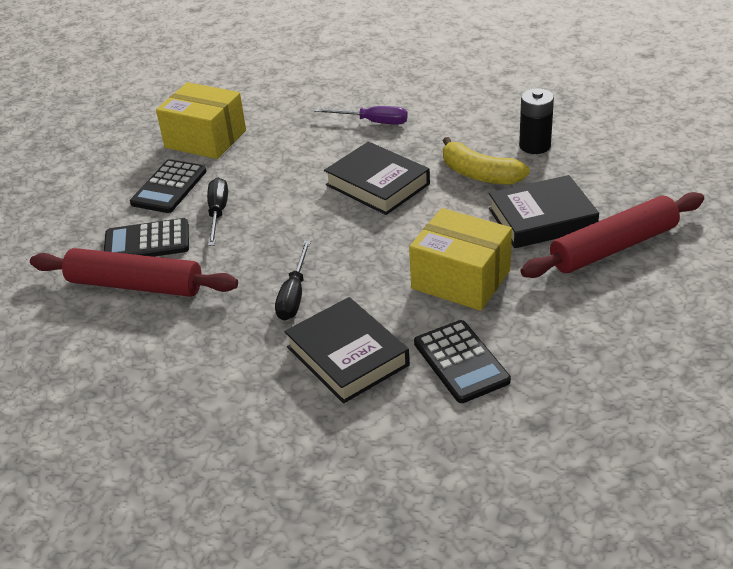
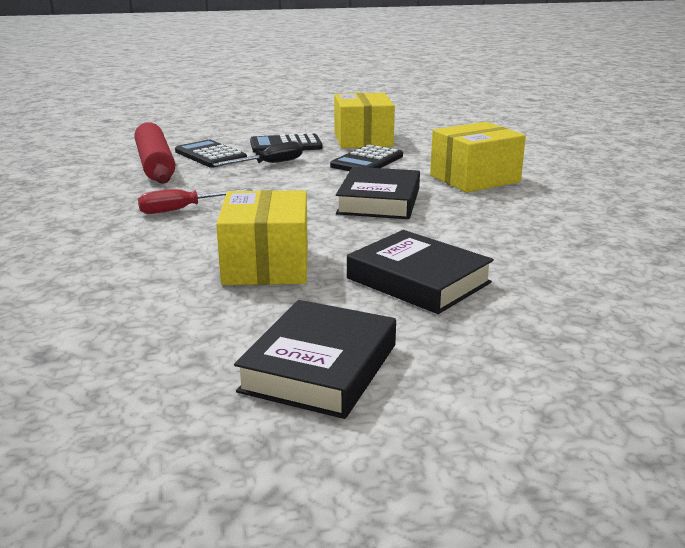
camera: 55 degrees right, 15 degrees down
black screwdriver [275,240,311,321] -> red screwdriver [138,188,253,214]
black book [284,297,410,403] -> black book moved to [234,300,396,419]
purple screwdriver [315,106,408,125] -> yellow box [430,122,526,193]
black calculator [414,320,511,403] -> black calculator moved to [330,144,403,171]
yellow banana [443,137,530,185] -> none
black battery [519,88,554,154] -> none
red rolling pin [520,192,704,278] -> none

